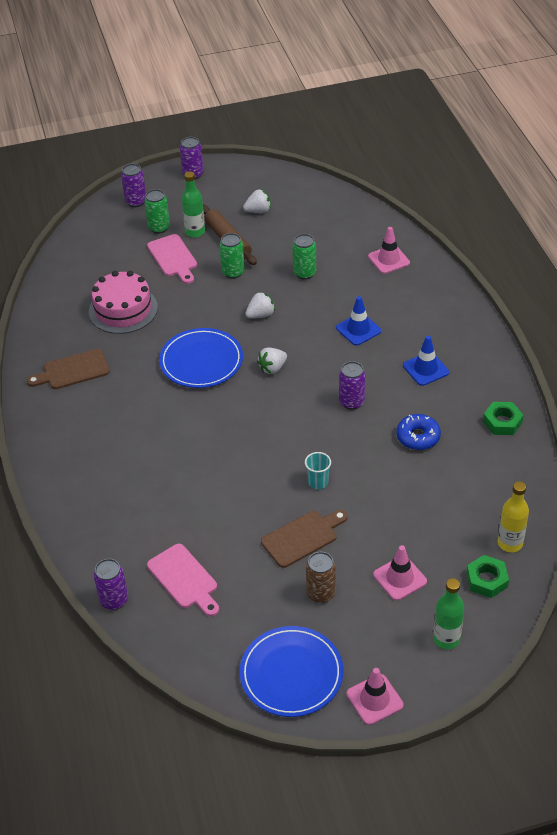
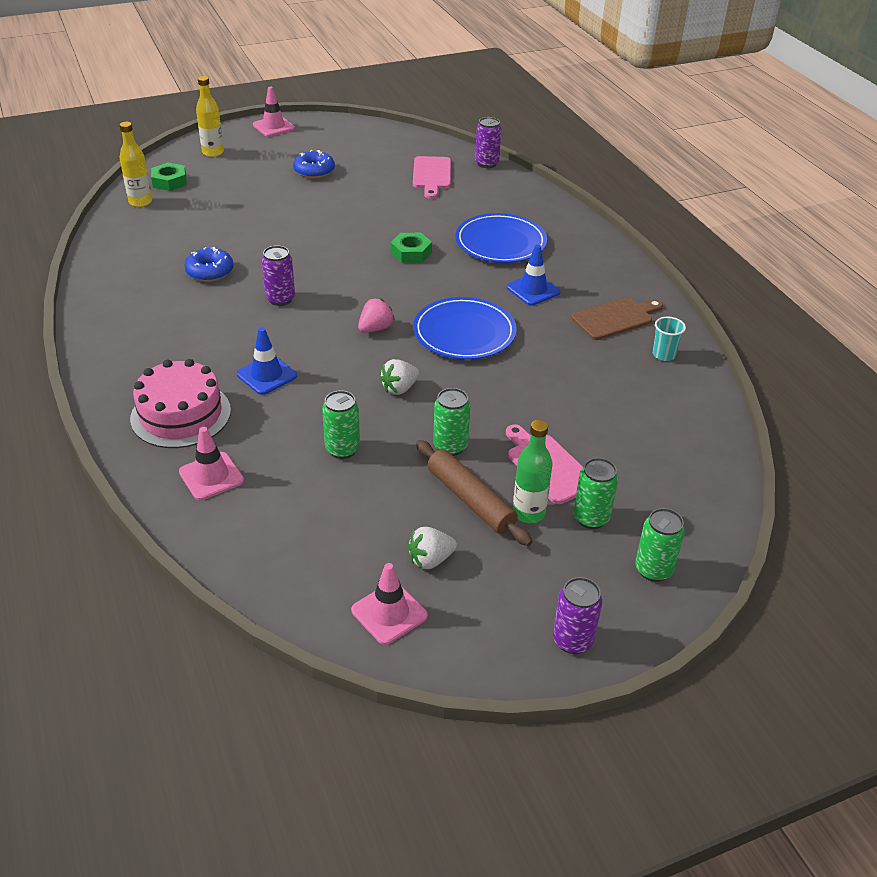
camera: 170 degrees right, 5 degrees down
pink cake [89,271,158,334] -> pink cake moved to [130,359,231,448]
purple can [121,164,146,207] -> green can [635,508,685,582]
pink cutting board [147,544,219,616] -> pink cutting board turned 135 degrees counterclockwise [413,156,451,199]
blue plate [240,626,343,717] -> blue plate moved to [455,213,547,263]
white strawberry [257,347,287,374] -> pink strawberry [358,298,395,333]
brown cutting board [261,510,348,568] -> none
turquoise cup [305,452,331,489] -> turquoise cup moved to [653,317,686,361]
brown can [306,552,336,603] -> blue donut [293,150,335,179]
pink traffic cone [373,545,427,601] -> pink traffic cone moved to [351,563,428,645]
blue traffic cone [403,336,449,386] -> blue traffic cone moved to [507,245,560,305]
green bottle [433,578,464,649] -> yellow bottle [196,76,224,157]
green nut [483,402,524,435] -> green nut moved to [390,233,432,263]

